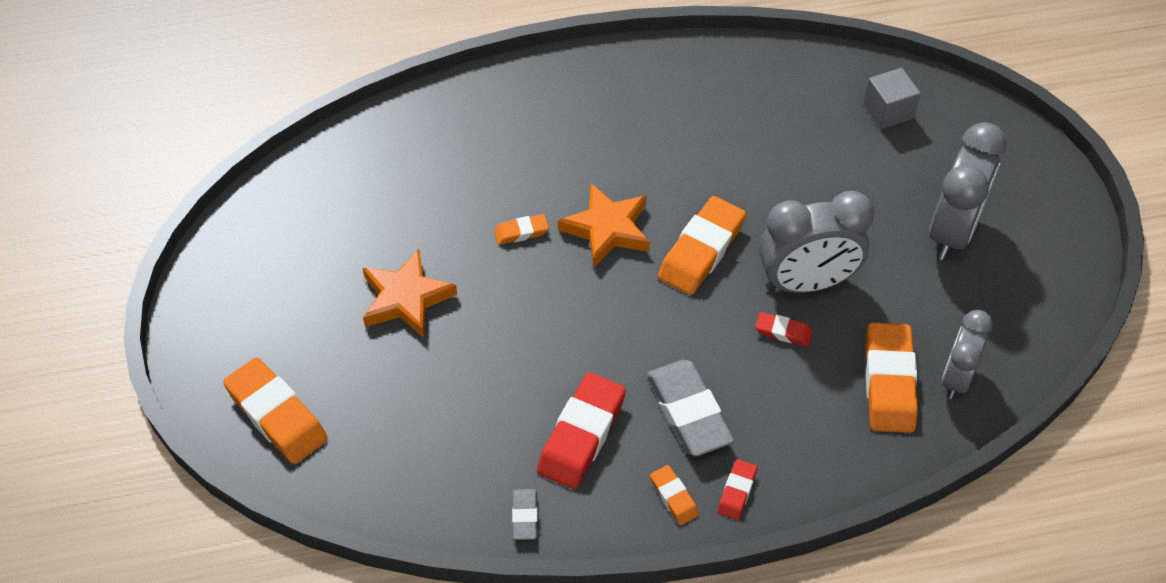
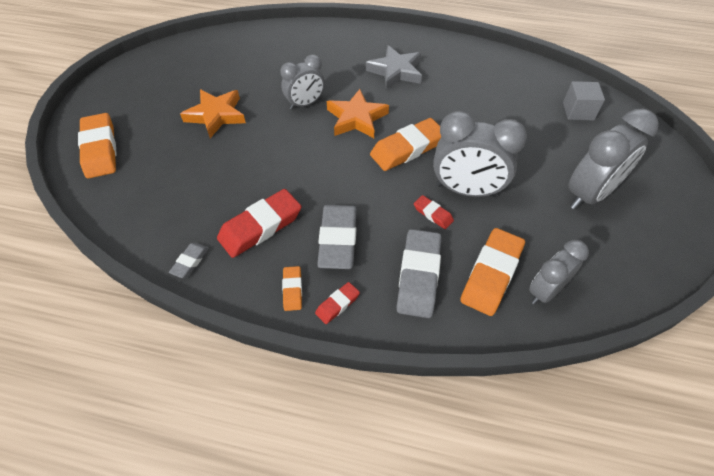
camera: 25 degrees right, 0 degrees up
orange eraser [494,214,549,245] -> grey clock [281,54,325,110]
none -> grey star [366,45,422,90]
none -> grey eraser [396,229,441,318]

